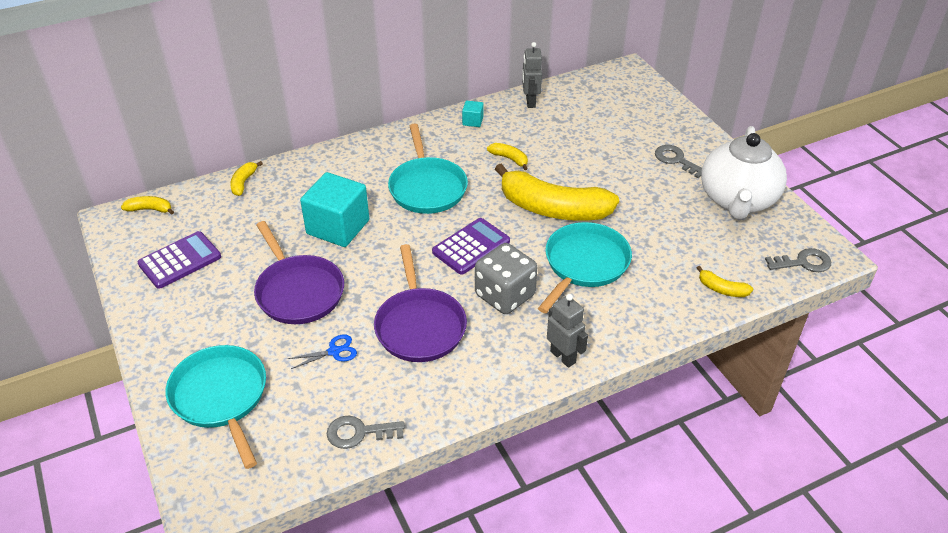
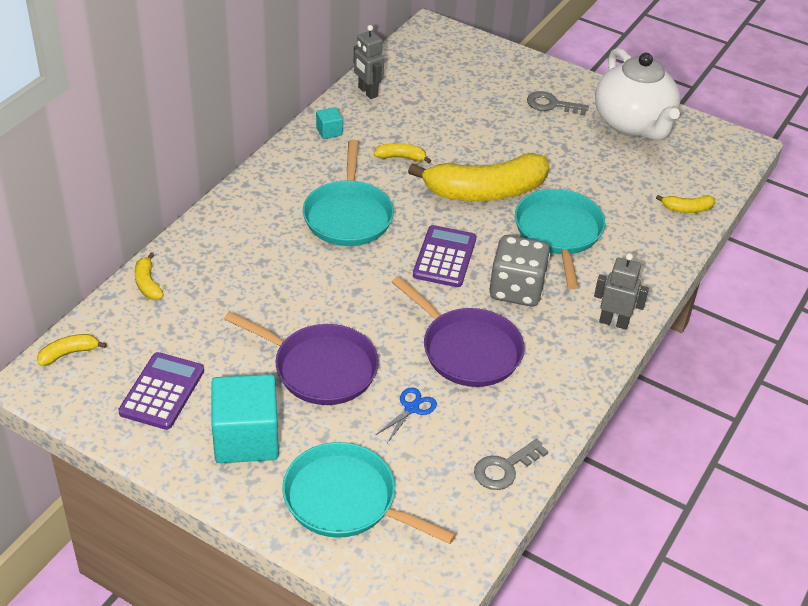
camera: 35 degrees left, 0 degrees up
turquoise cube [300,172,369,247] -> turquoise cube moved to [211,374,279,463]
turquoise pan [388,123,468,214] -> turquoise pan turned 45 degrees clockwise [303,140,394,246]
grey key [765,248,831,272] -> none

